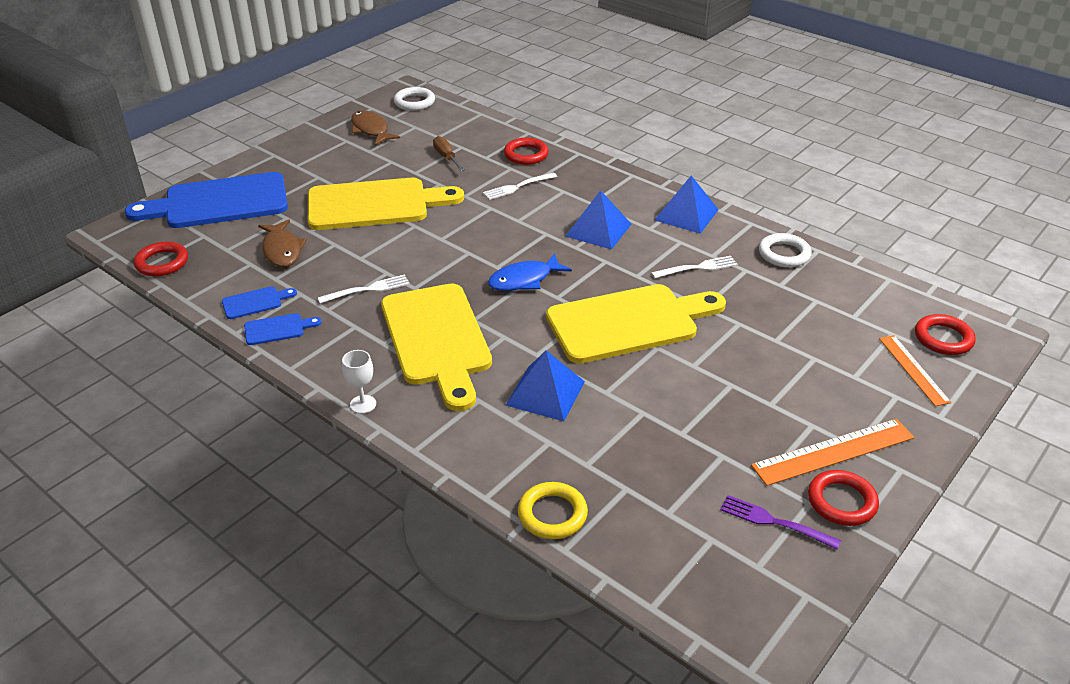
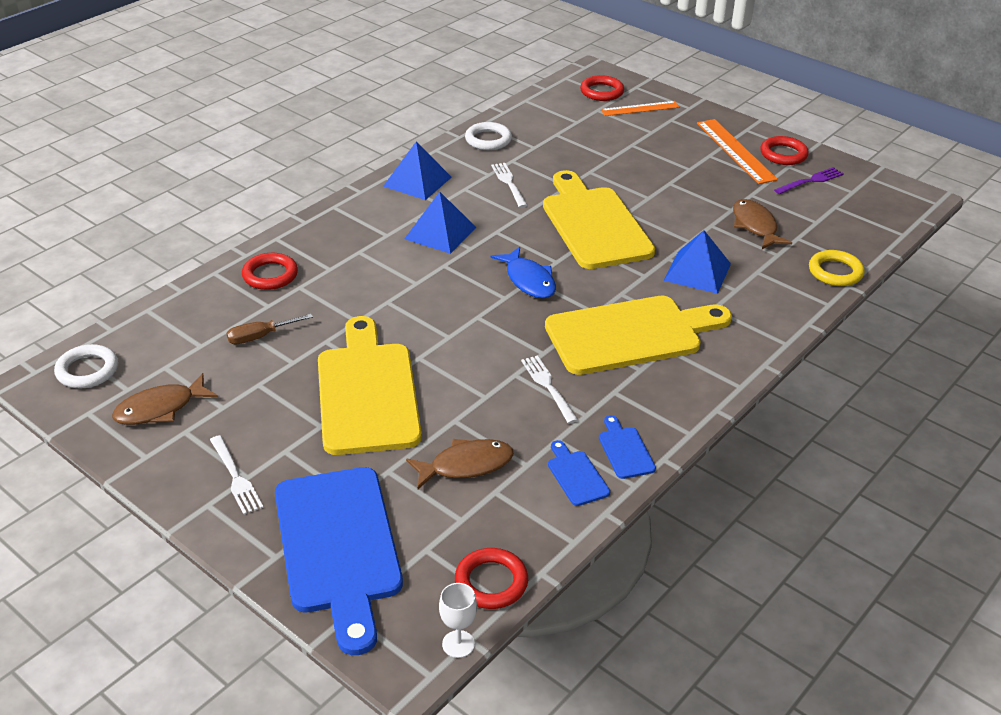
camera: 90 degrees left, 0 degrees up
white goblet [342,350,376,414] -> white goblet moved to [439,583,477,658]
white fork [483,172,557,200] -> white fork moved to [210,435,264,515]
purple fork [720,495,841,550] -> purple fork turned 150 degrees counterclockwise [774,167,844,194]
none -> brown fish [733,199,792,249]

